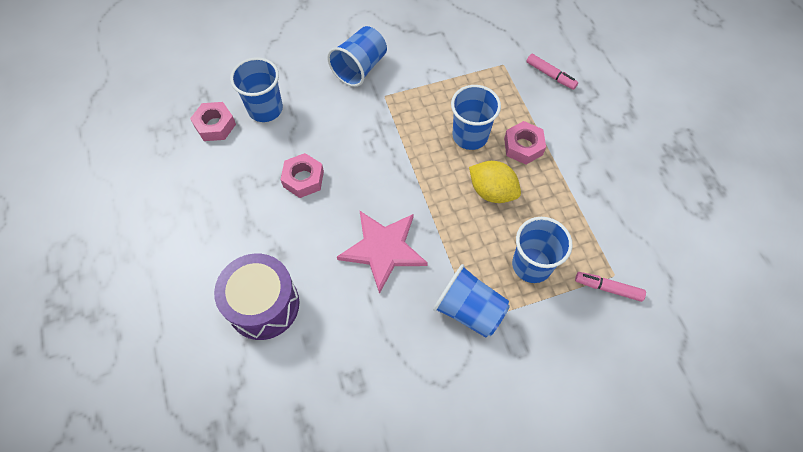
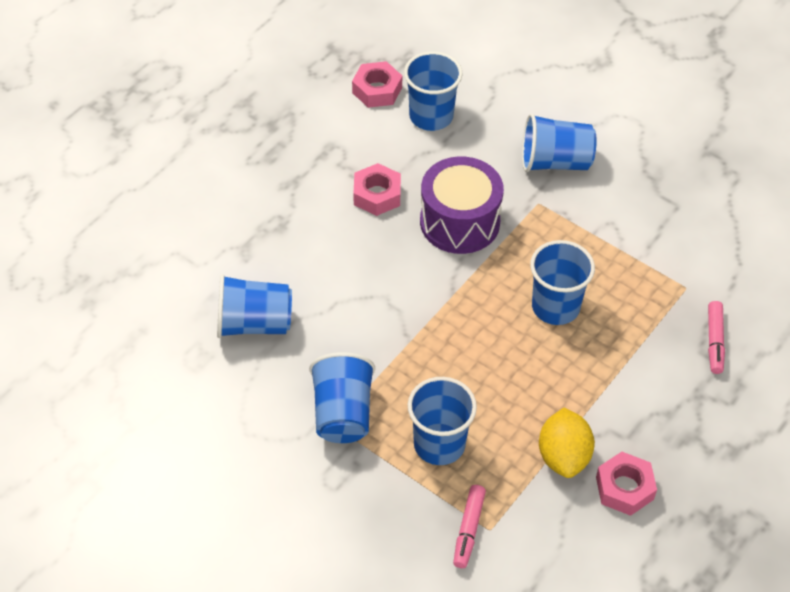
camera: 55 degrees right, 10 degrees down
purple drum [214,254,299,340] -> purple drum moved to [420,156,504,254]
pink star [337,210,428,294] -> none
yellow lemon [469,161,521,203] -> yellow lemon moved to [539,408,595,478]
pink nut [504,121,546,164] -> pink nut moved to [596,452,657,516]
pink marker [575,272,646,302] -> pink marker turned 150 degrees counterclockwise [453,485,486,568]
none -> blue cup [217,274,292,338]

